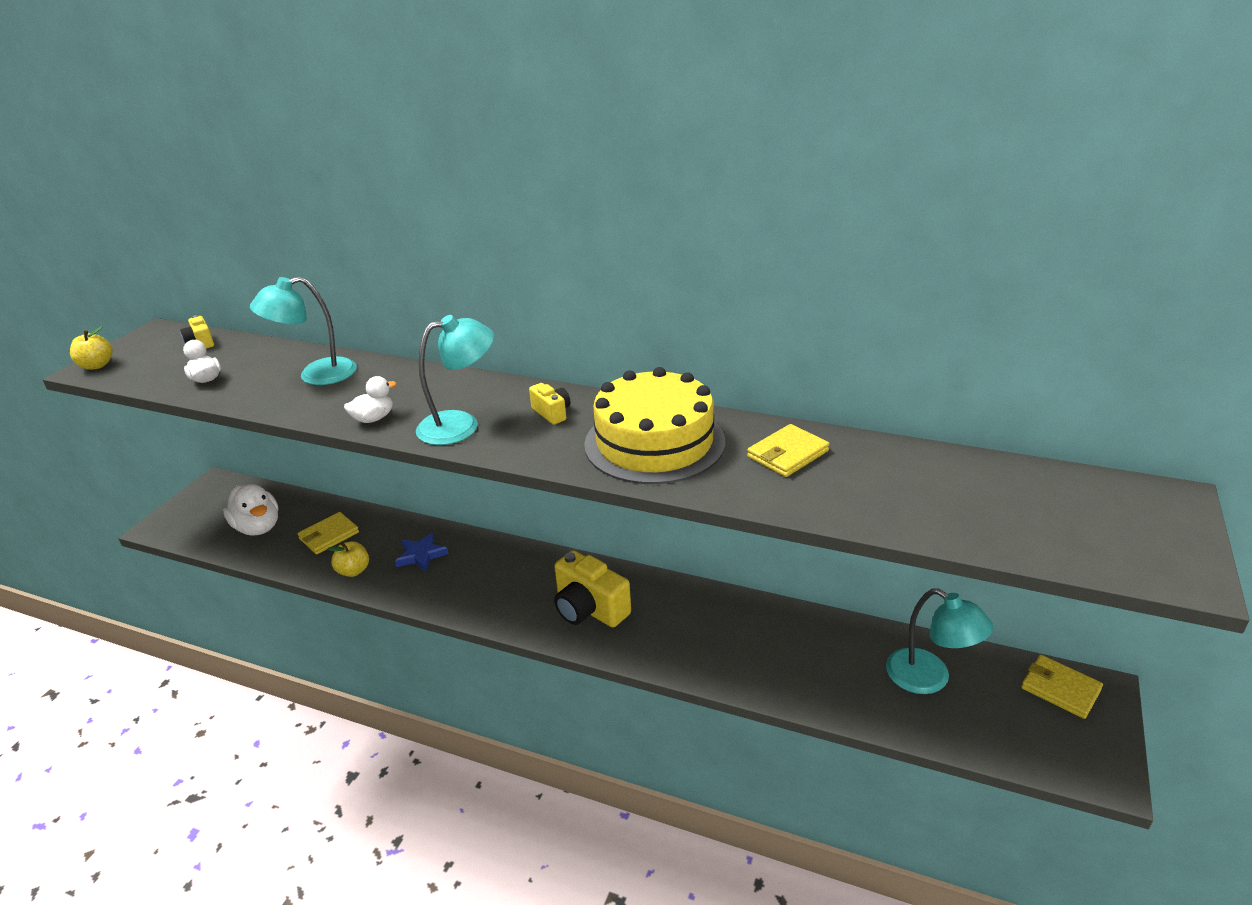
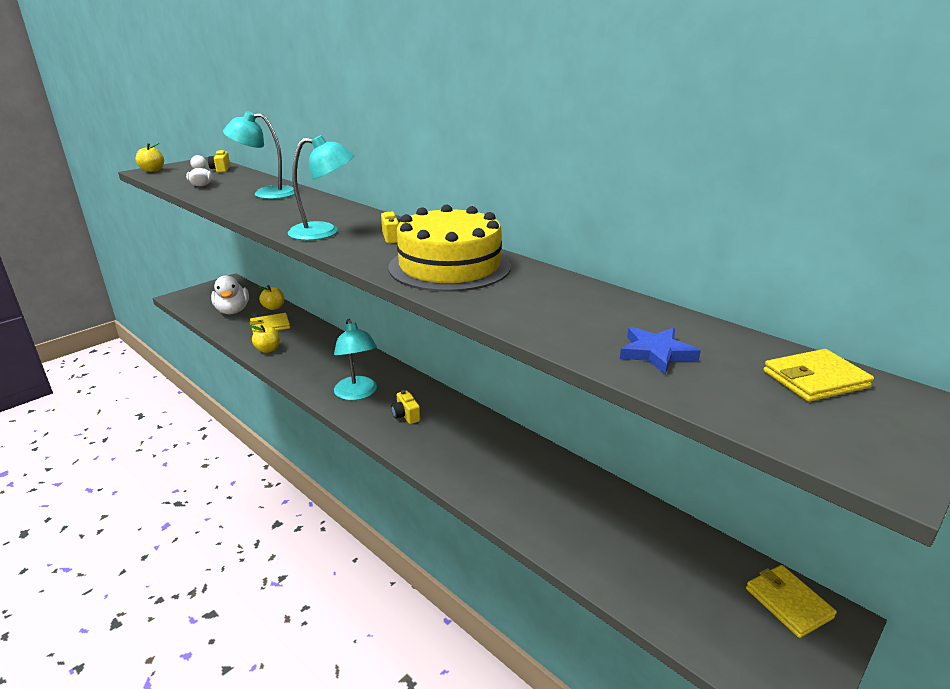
camera: 20 degrees right, 5 degrees down
white duck [344,376,397,423] -> none
blue star [395,532,449,572] -> blue star moved to [620,327,701,374]
yellow camera [554,550,631,627] -> yellow camera [391,390,420,424], size x0.50
yellow wallet [747,424,830,477] -> yellow wallet moved to [763,349,874,402]
turquoise lamp [886,589,993,694] -> turquoise lamp moved to [334,319,377,400]
none -> yellow apple [258,285,284,310]

